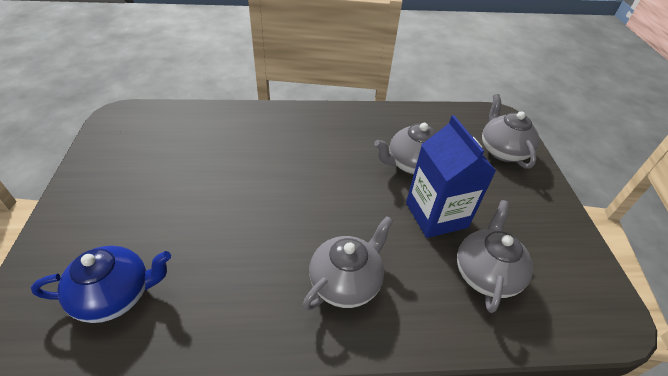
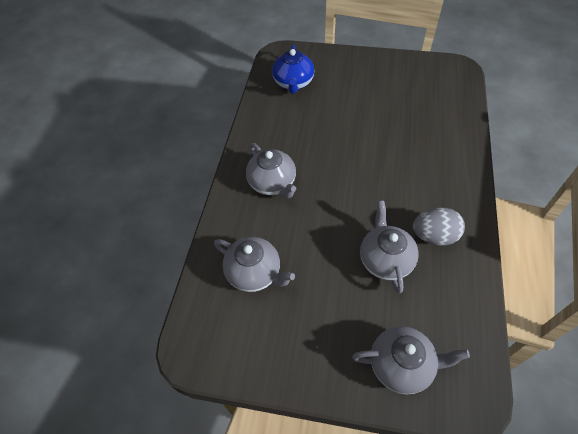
camera: 110 degrees right, 10 degrees up
blue carton [406,115,496,238] -> none
none -> grey egg [413,208,465,245]

